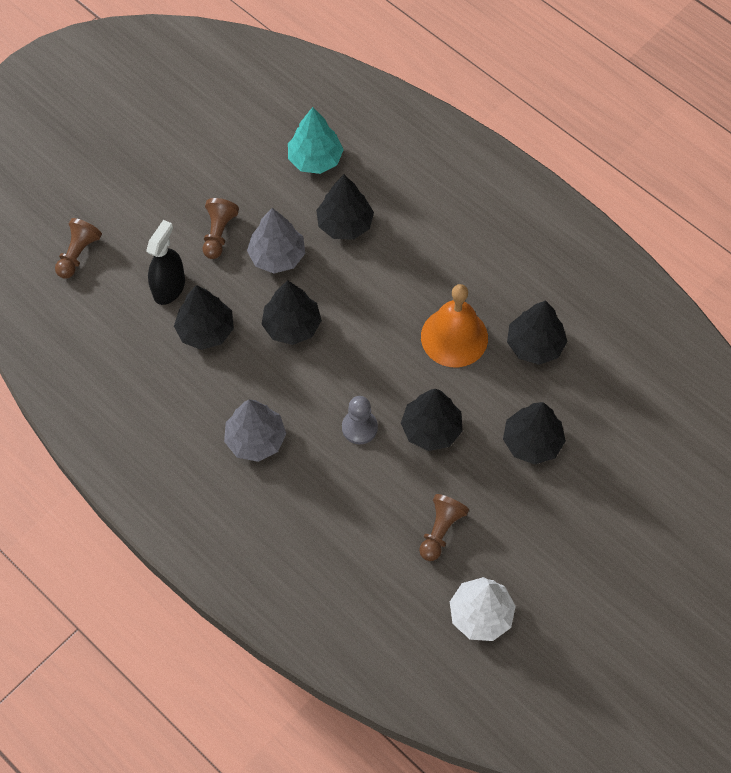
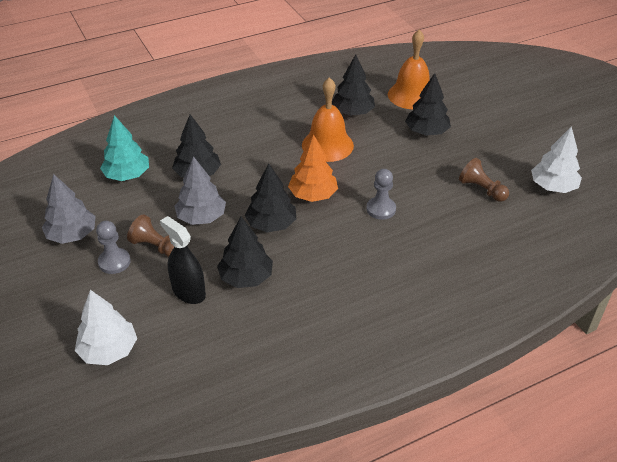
camera: 70 degrees left, 20 degrees down
brown pawn [55,218,102,278] -> white tree [75,290,137,365]
grey tree [224,399,286,462] -> grey tree moved to [42,174,96,244]
black tree [401,389,463,451] -> none
none -> grey pawn [96,221,131,274]
none -> orange tree [288,134,338,202]
none -> orange bell [388,30,430,109]

